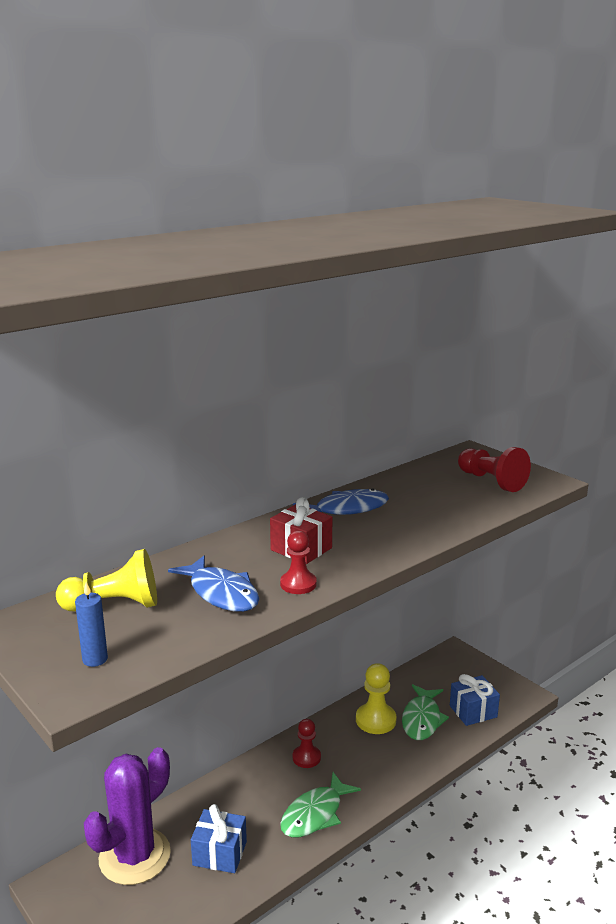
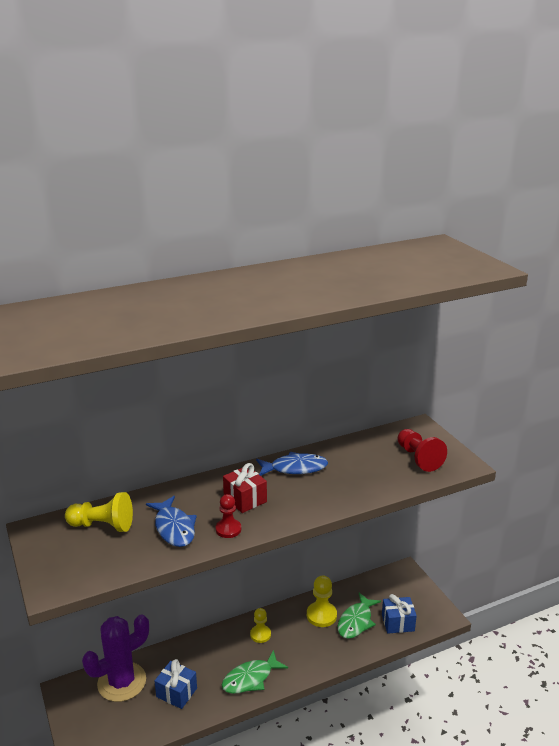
camera: 15 degrees right, 5 degrees up
blue candle [75,582,108,667] -> none
red pawn [293,719,321,768] -> yellow pawn [250,608,271,643]

